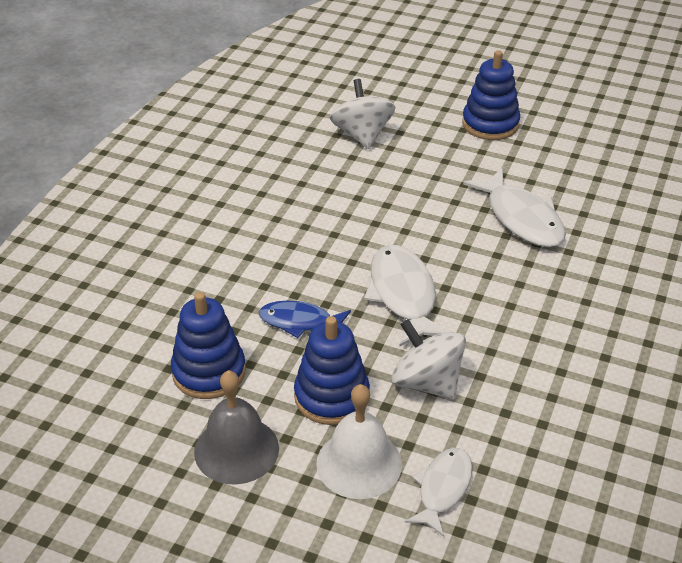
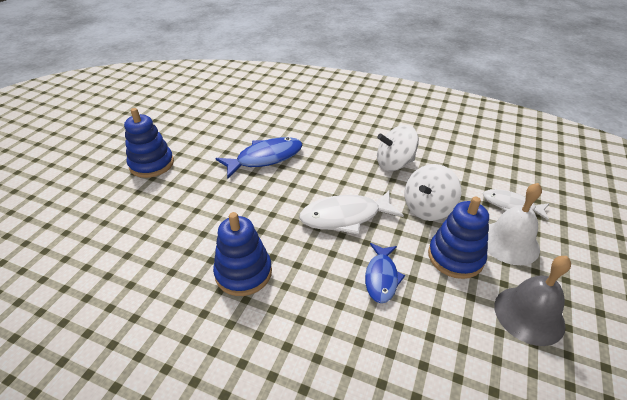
camera: 90 degrees left, 0 degrees up
blue stacking toy [171,292,246,399] -> blue stacking toy moved to [213,212,272,296]
white spinning top [330,79,395,149] -> white spinning top moved to [377,125,419,171]
white fish [463,168,566,247] -> blue fish [216,137,303,179]

